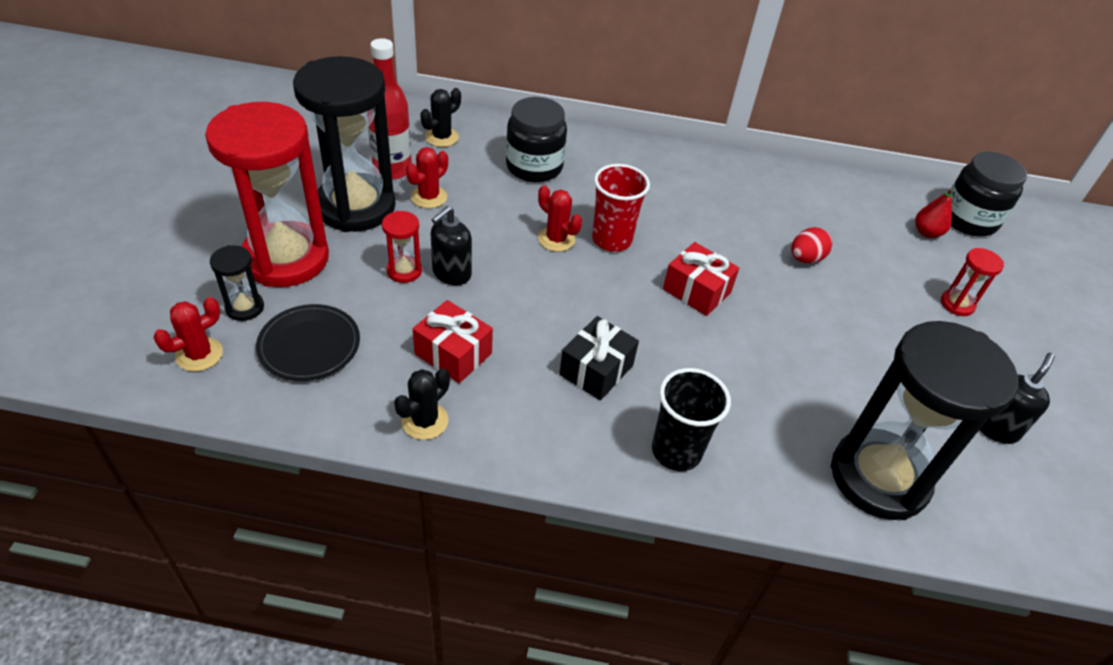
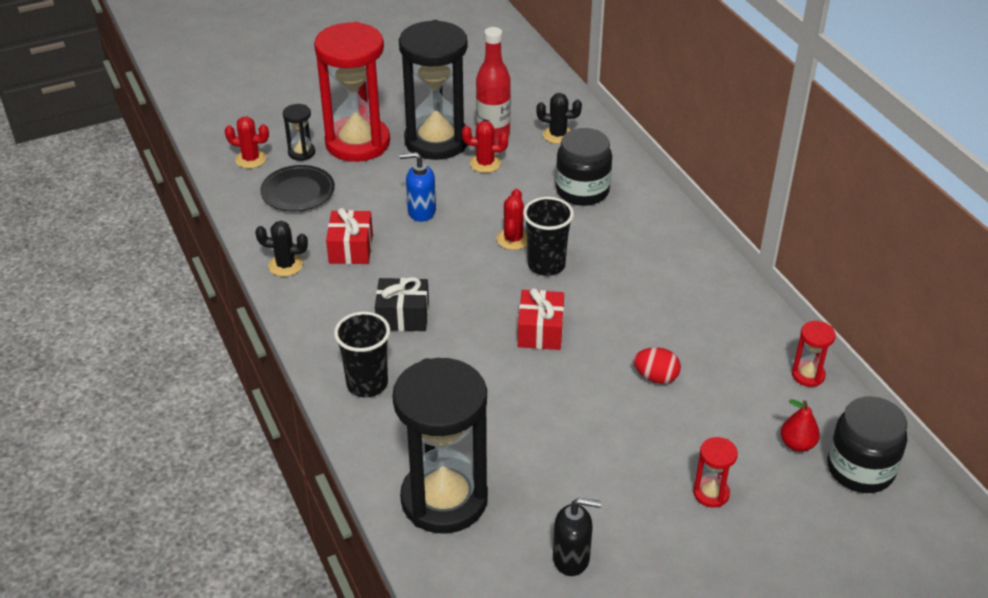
camera: 60 degrees right, 5 degrees down
red hourglass [382,211,422,283] -> red hourglass moved to [792,321,836,387]
black soap dispenser [431,206,472,285] -> blue soap dispenser [400,152,436,222]
red cup [592,164,650,252] -> black cup [523,197,574,276]

